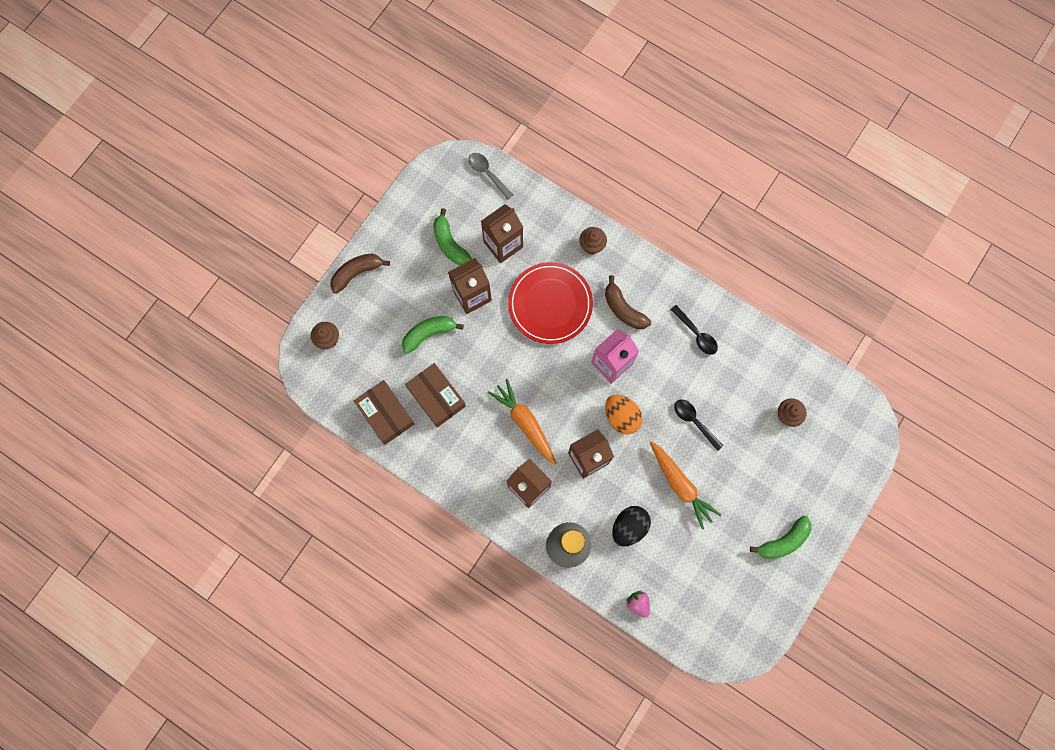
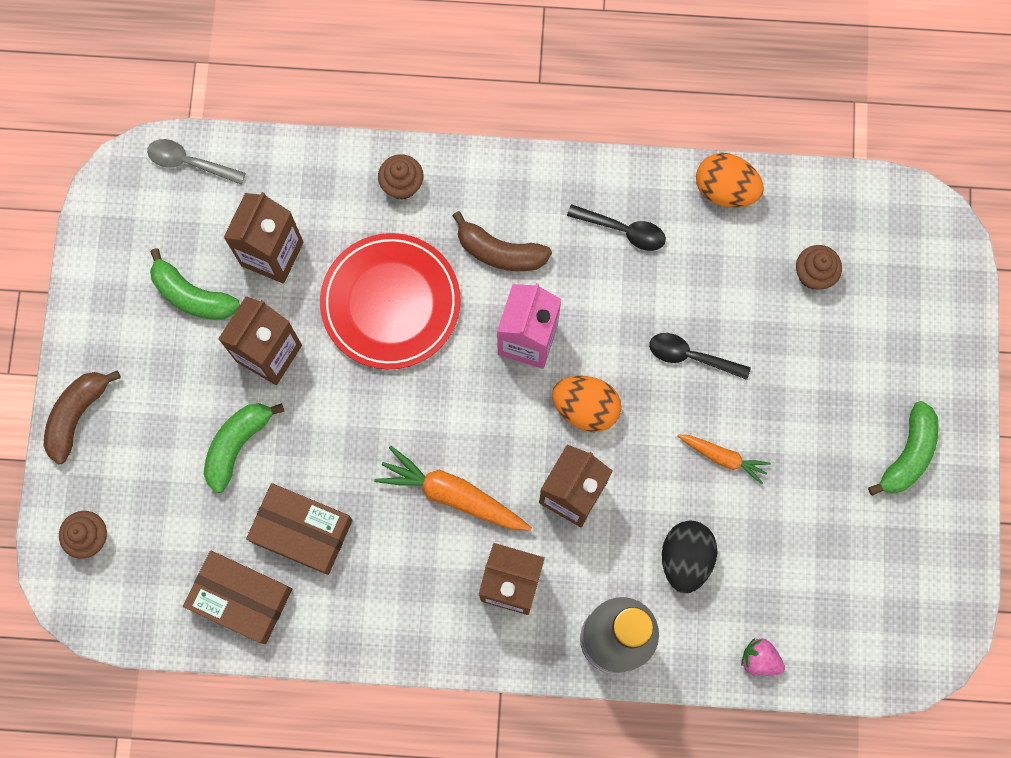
camera: 30 degrees left, 0 degrees up
orange carrot [650,441,721,530] -> orange carrot [678,434,771,484], size x0.59
none -> orange egg [696,153,764,207]

